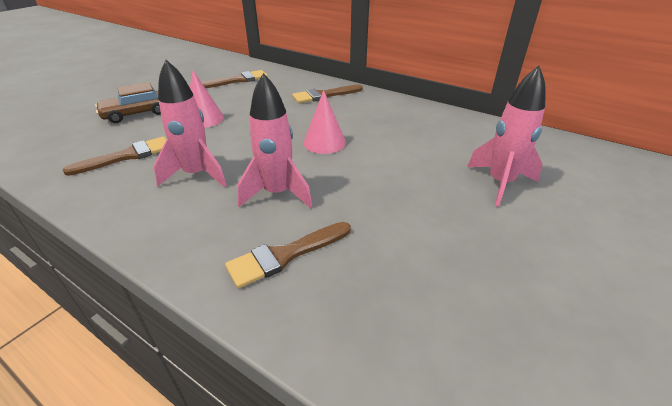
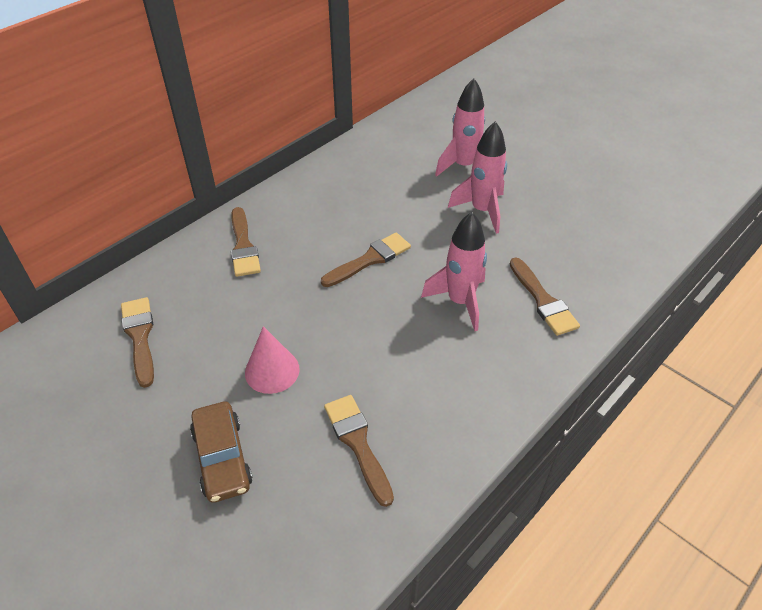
camera: 80 degrees left, 10 degrees up
pink rocket [154,60,227,187] -> pink rocket moved to [448,121,507,234]
pink cone [303,90,346,154] -> brown brush [321,232,411,287]

